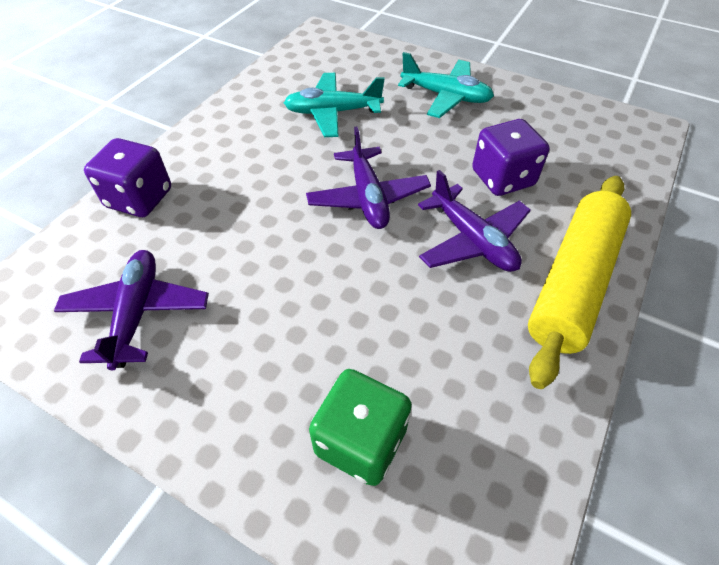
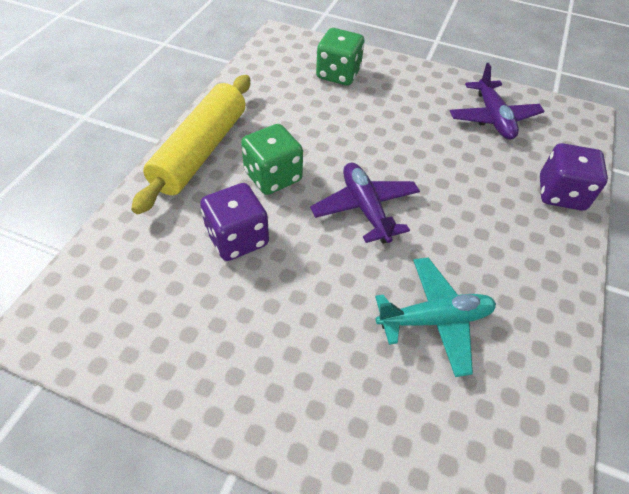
camera: 170 degrees right, 0 degrees up
turquoise plane [398,52,494,118] -> none
purple plane [418,170,531,272] -> green dice [241,124,303,195]

